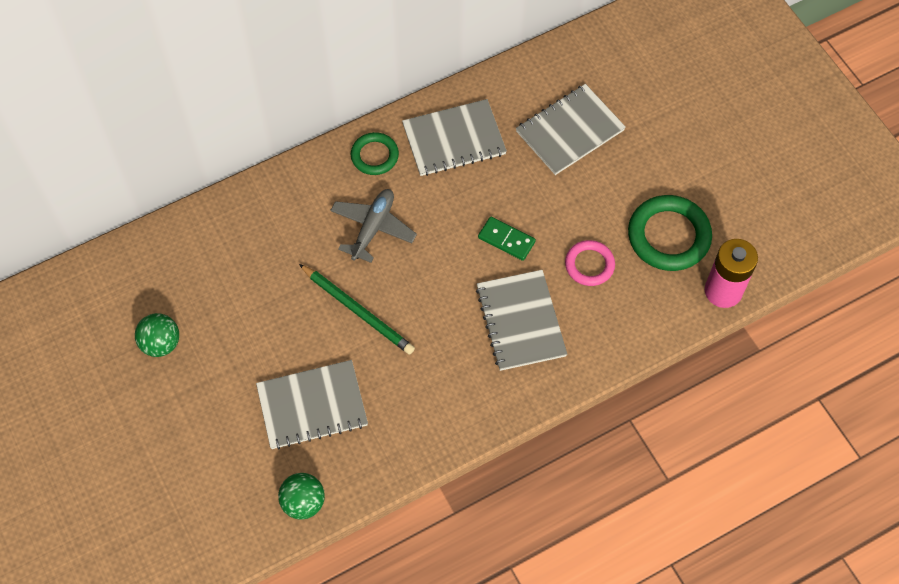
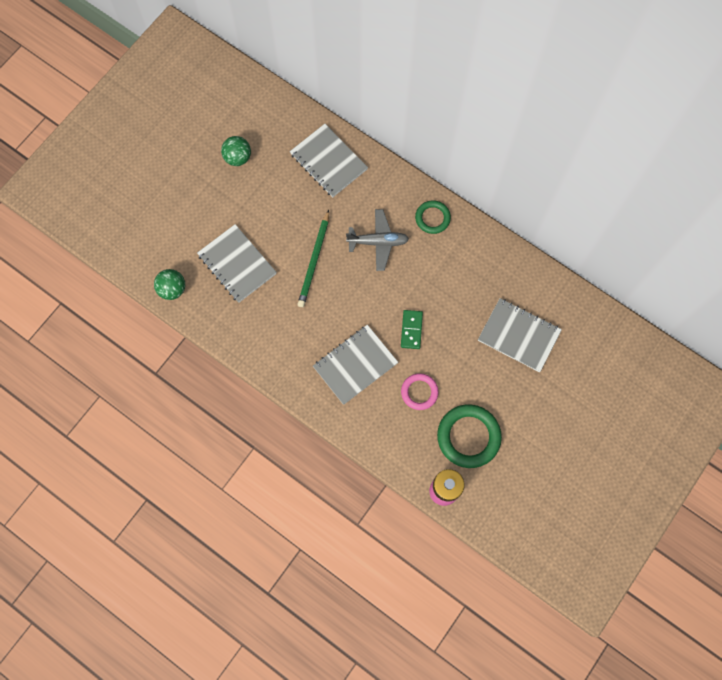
camera: 65 degrees right, 10 degrees up
grey notebook [402,99,507,176] -> grey notebook moved to [290,124,368,197]

